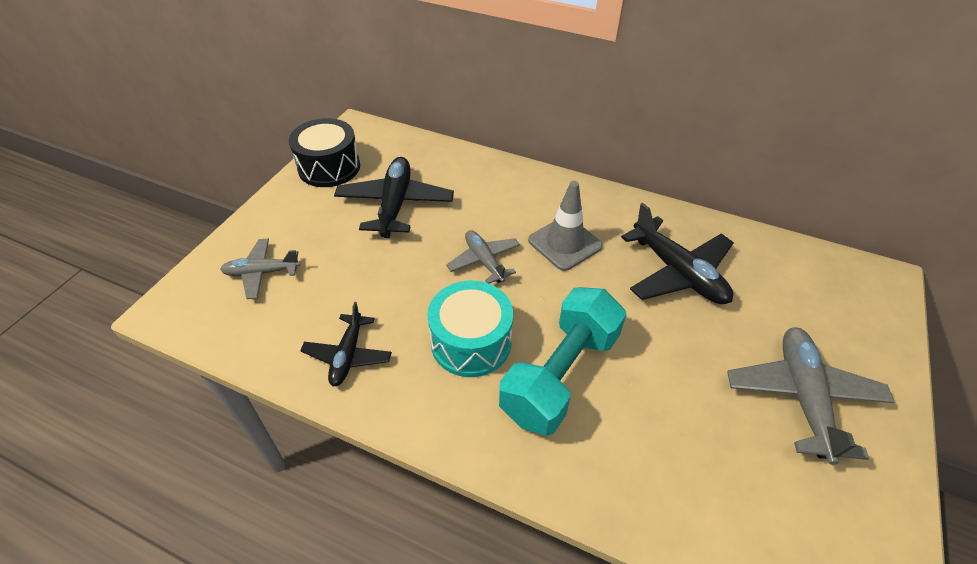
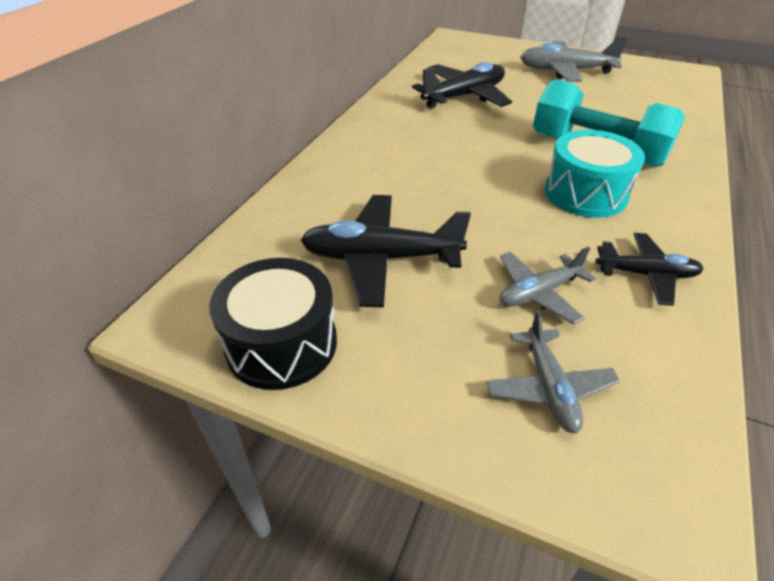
camera: 90 degrees left, 5 degrees down
grey plane [446,230,520,284] -> grey plane moved to [500,246,596,325]
grey traffic cone [528,181,603,271] -> none

